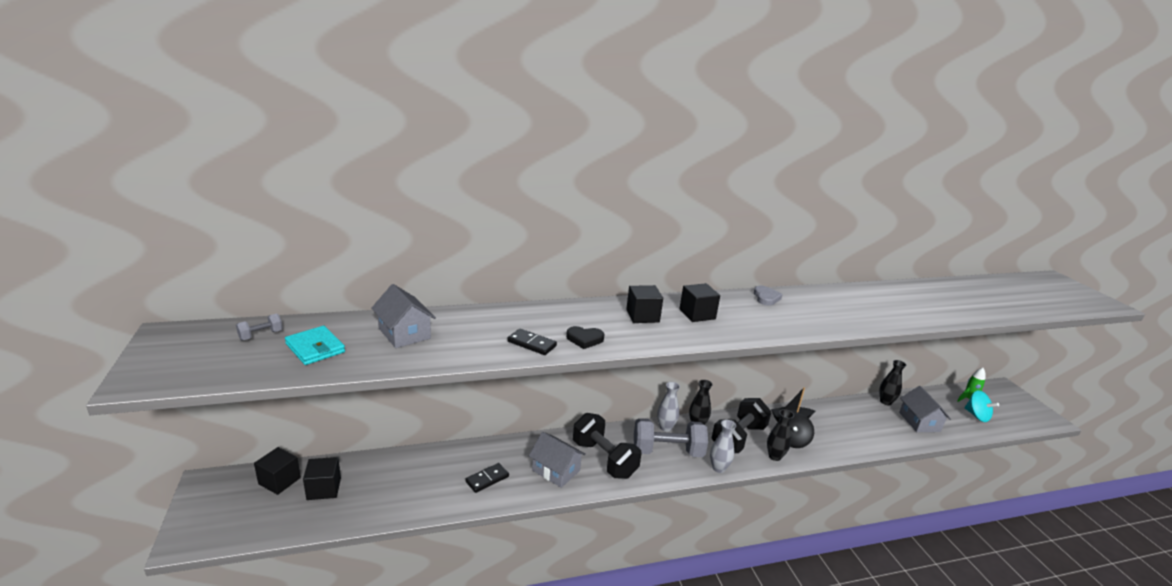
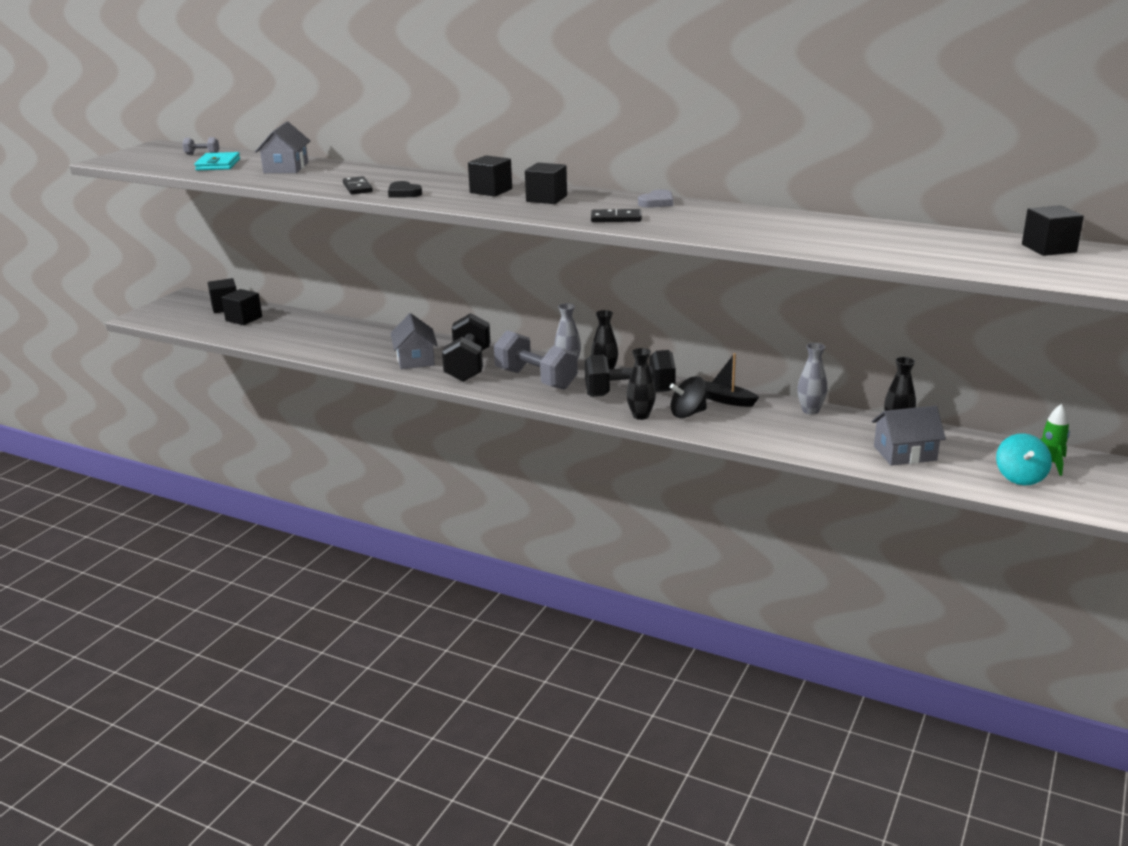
camera: 45 degrees right, 0 degrees up
black domino [465,463,509,493] -> black domino moved to [591,209,642,222]
grey vase [710,420,736,473] -> grey vase moved to [797,343,827,414]
grey house [899,386,951,432] -> grey house turned 45 degrees clockwise [872,406,946,466]
none -> black cube [1022,205,1084,256]

